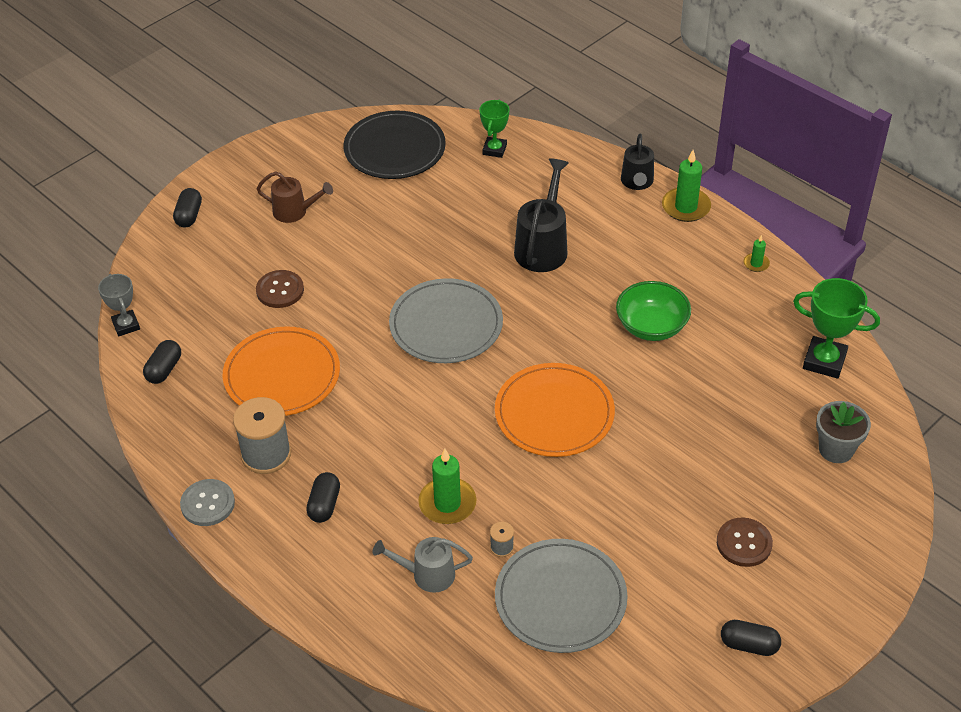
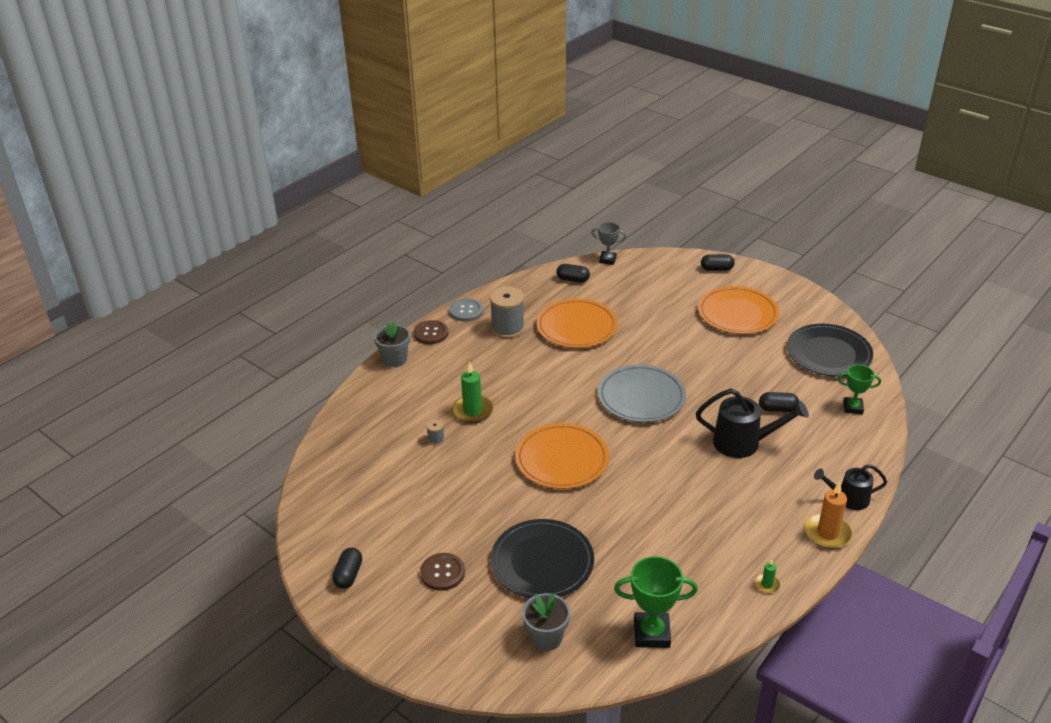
camera: 85 degrees right, 10 degrees down
grey trophy [98,274,140,336] -> grey trophy turned 45 degrees clockwise [592,222,626,265]
brown watering can [256,171,333,223] -> orange plate [698,286,779,334]
brown button [256,270,304,308] -> brown button moved to [414,320,448,344]
black capsule [306,472,340,523] -> black capsule moved to [759,392,799,412]
grey watering can [373,537,473,593] -> none
grey plate [495,539,628,653] -> none
green bowl [616,281,691,341] -> none
green candle [662,150,711,222] -> orange candle [805,482,853,549]
green trophy [793,278,880,379] -> green trophy turned 75 degrees clockwise [614,556,698,648]
none -> grey flower pot [374,321,410,367]
none -> black plate [490,519,594,598]

